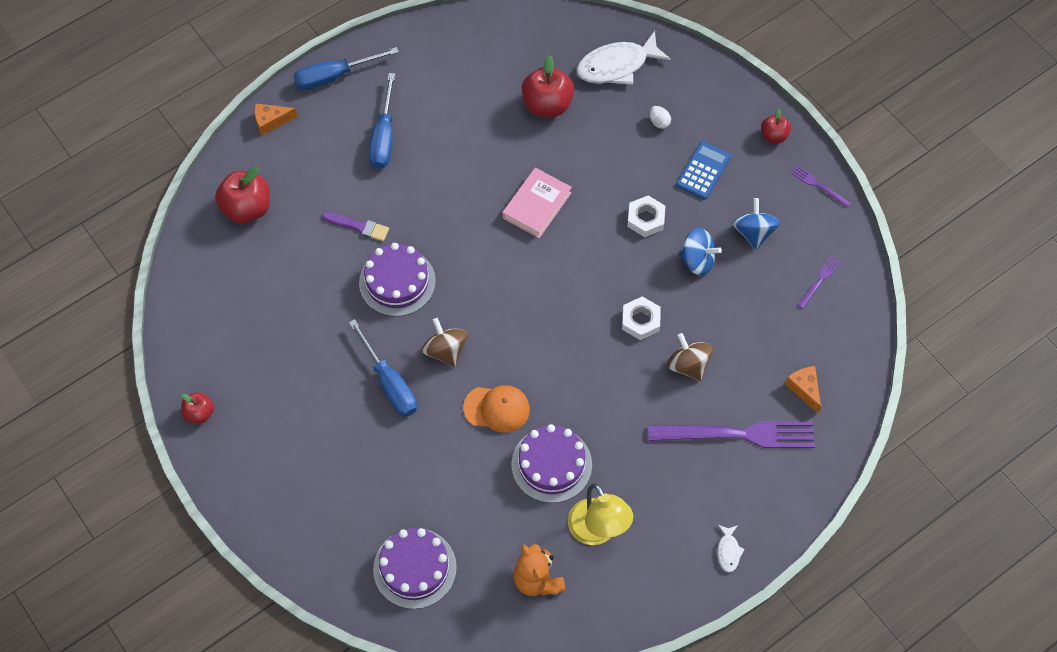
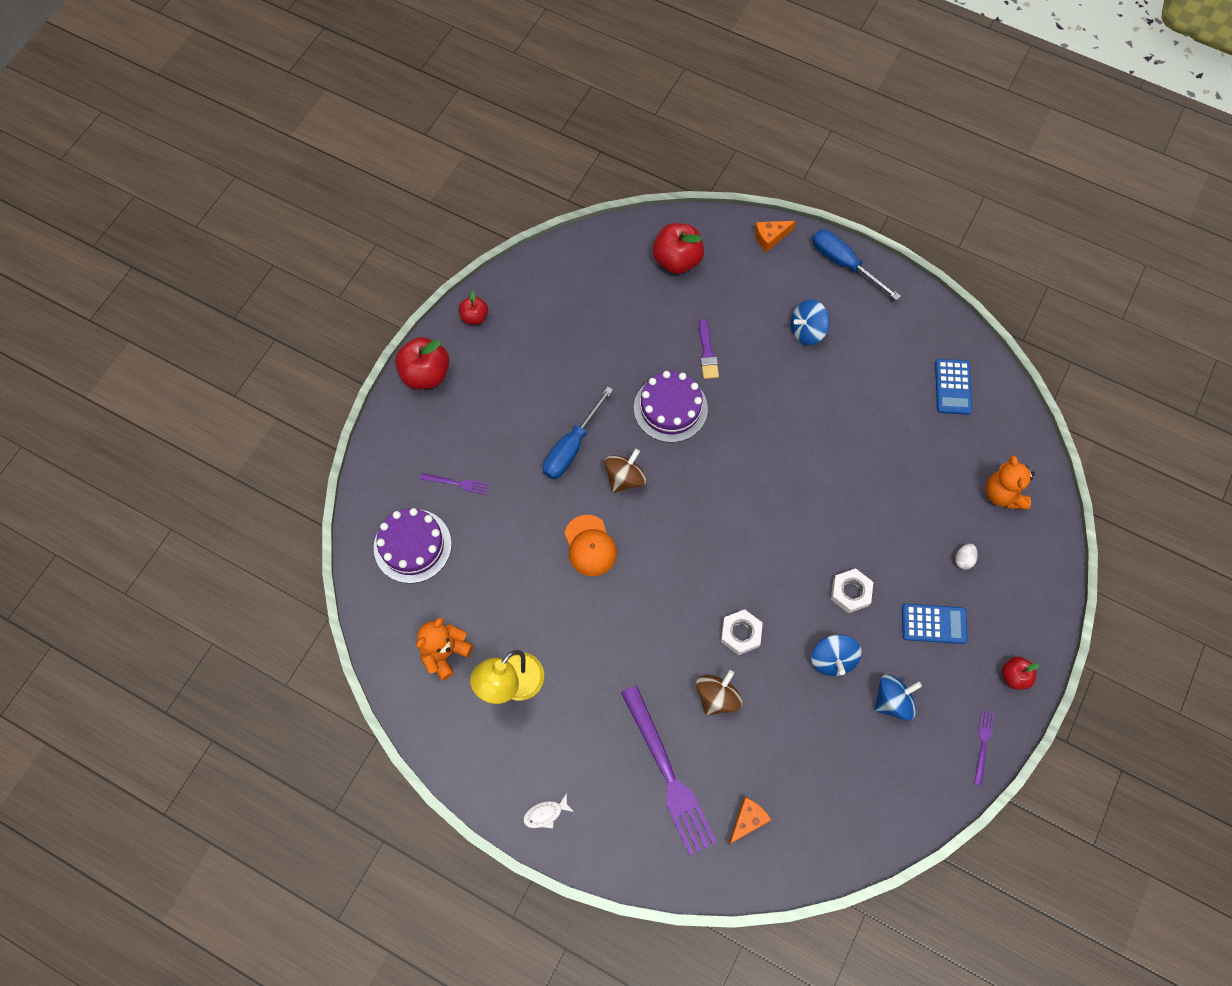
camera: 65 degrees right, 5 degrees up
orange cheese [254,103,298,136] -> orange cheese turned 75 degrees counterclockwise [755,221,796,252]
blue screwdriver [369,73,395,169] -> blue spinning top [791,300,830,345]
pink book [502,168,572,238] -> none
purple cake [511,424,592,503] -> none
red apple [522,55,574,117] -> red apple moved to [395,337,449,389]
white fish [576,31,671,85] -> orange teddy bear [986,455,1035,509]
purple fork [797,255,841,309] -> purple fork moved to [420,473,489,495]
none -> blue calculator [935,359,972,415]

